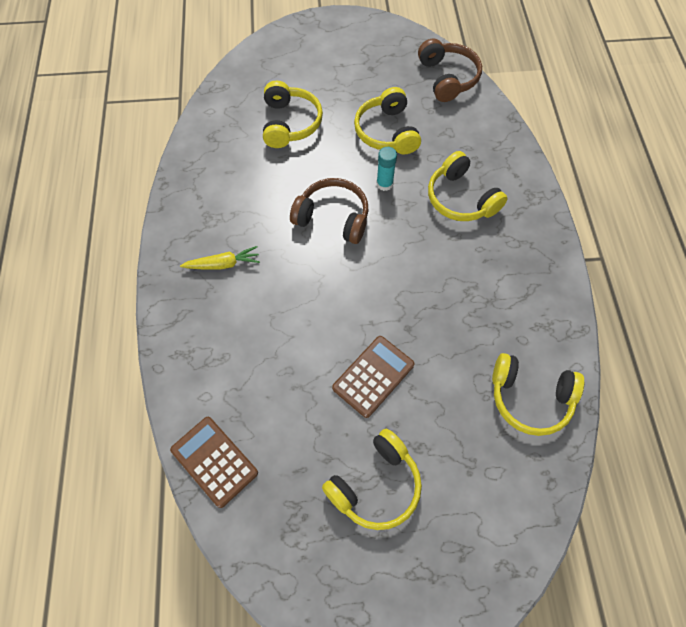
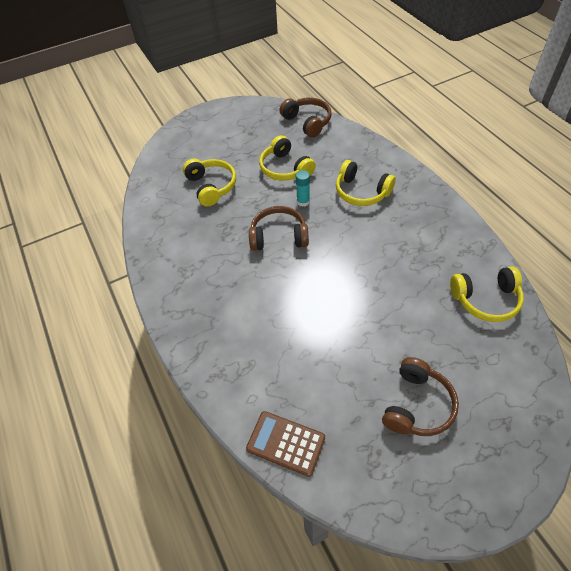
camera: 20 degrees left, 10 degrees down
yellow carrot [180,246,260,270] -> none
yellow headphones [322,429,422,530] -> brown headphones [382,357,459,436]
brown calculator [332,336,414,418] -> none

